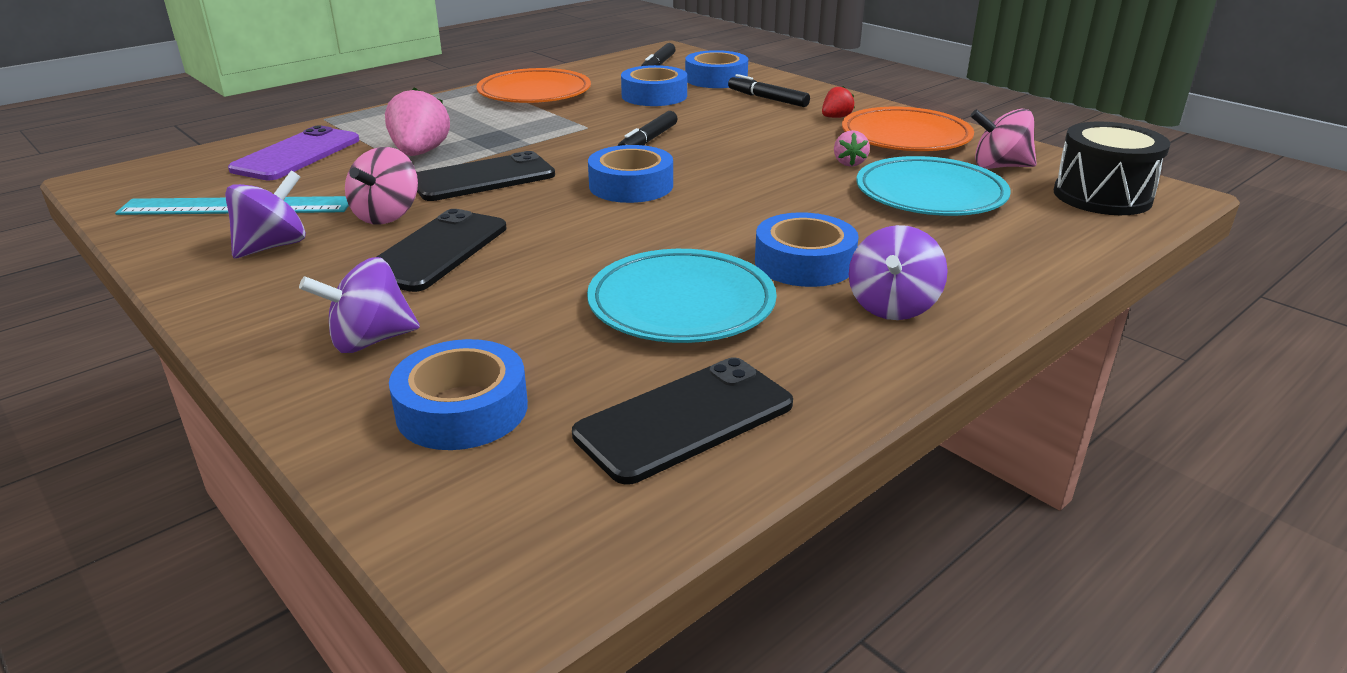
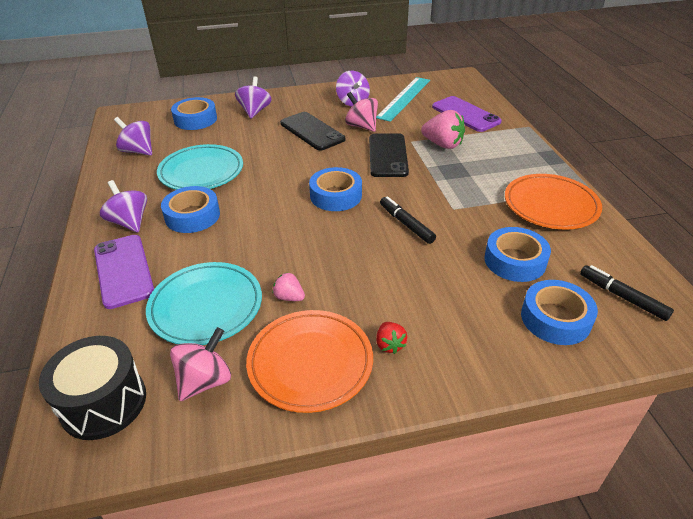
camera: 120 degrees right, 10 degrees up
black phone [572,357,793,485] -> purple spinning top [114,117,152,156]
black marker [728,74,810,107] -> none
none -> purple phone [94,235,154,309]

